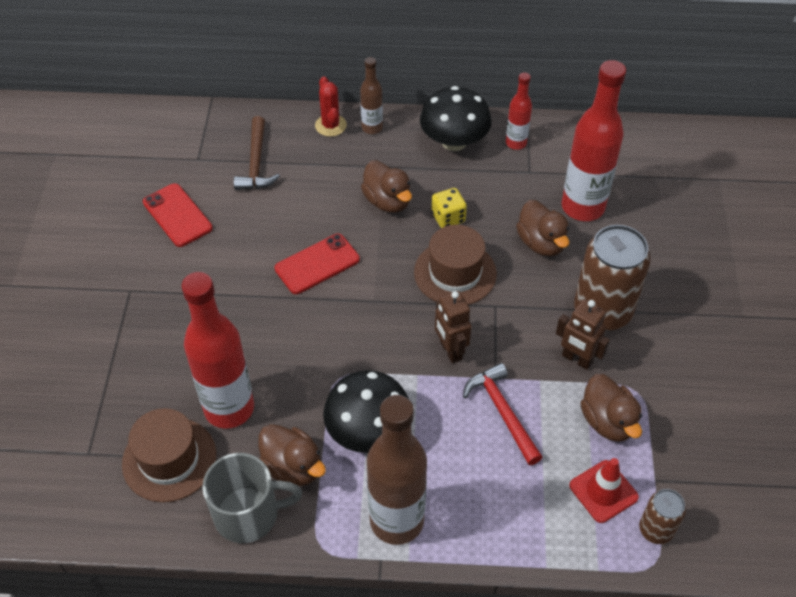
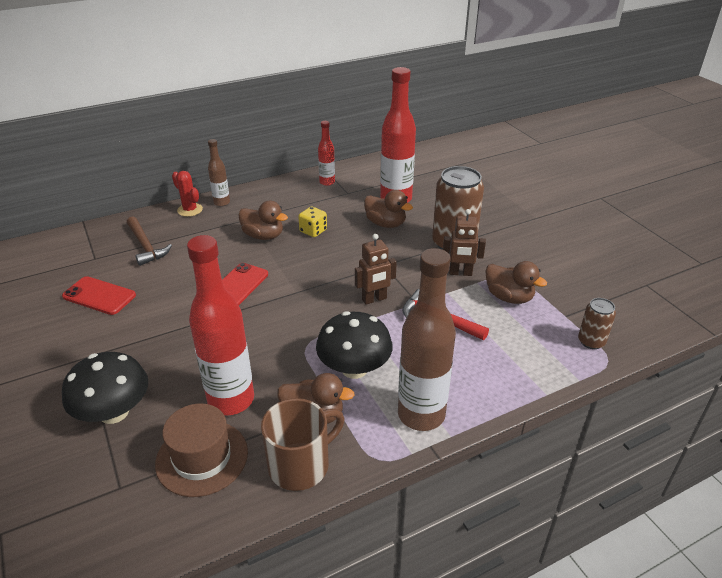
camera: 30 degrees left, 15 degrees down
grey mug [202,453,302,543] -> brown mug [261,398,344,491]
brown hat [414,225,497,305] -> none
black mushroom [420,86,492,151] -> black mushroom moved to [62,352,148,424]
brown robot [435,291,472,363] -> brown robot turned 60 degrees counterclockwise [355,234,397,305]
red traffic cone [569,458,639,523] -> none

